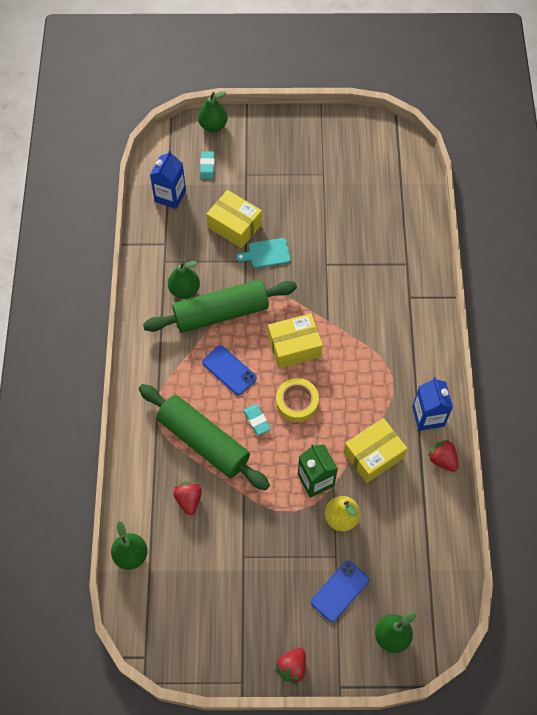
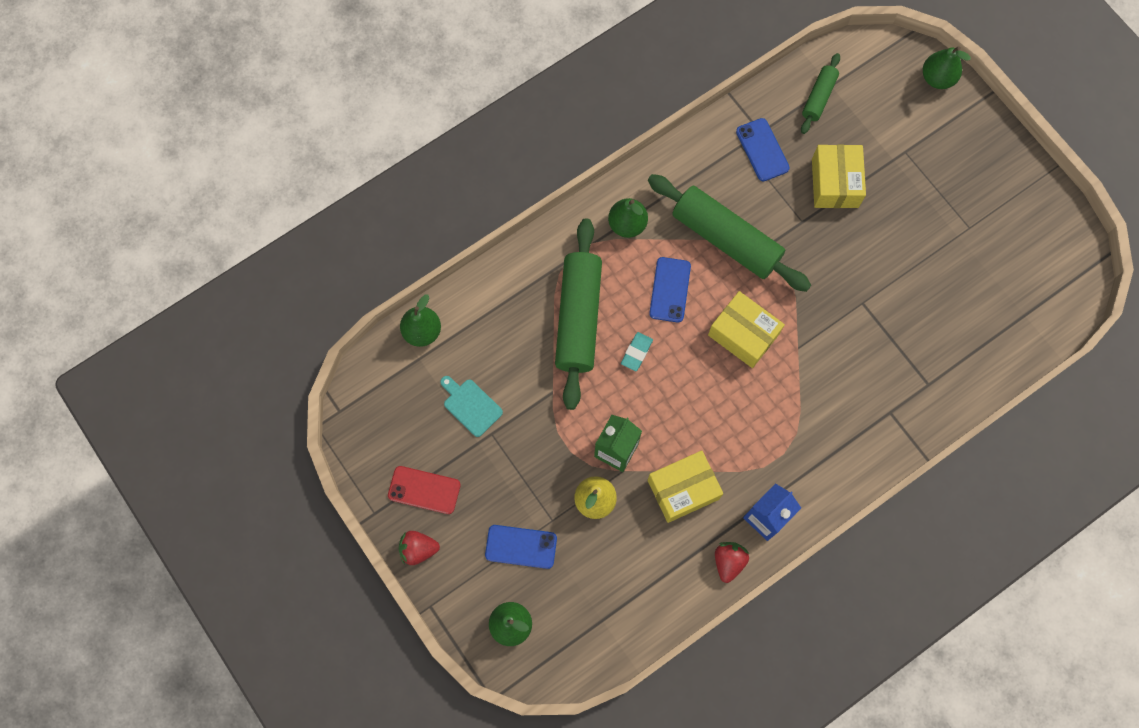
camera: 55 degrees right, 10 degrees up
blue carton [150,150,186,209] -> green rolling pin [801,53,840,134]
green pear [168,261,200,299] -> green pear moved to [608,198,648,238]
red strawberry [173,481,202,515] -> none
turquoise eraser [200,151,215,179] -> none
turquoise cutting board [236,238,291,268] -> turquoise cutting board moved to [440,376,503,437]
yellow tape [276,378,319,422] -> none
yellow box [343,418,408,483] -> yellow box turned 45 degrees counterclockwise [648,451,723,523]
none -> red phone [388,466,461,514]
none -> blue phone [736,118,790,181]

